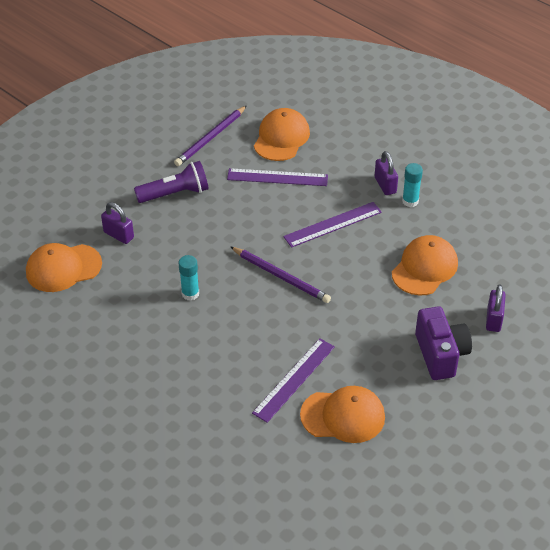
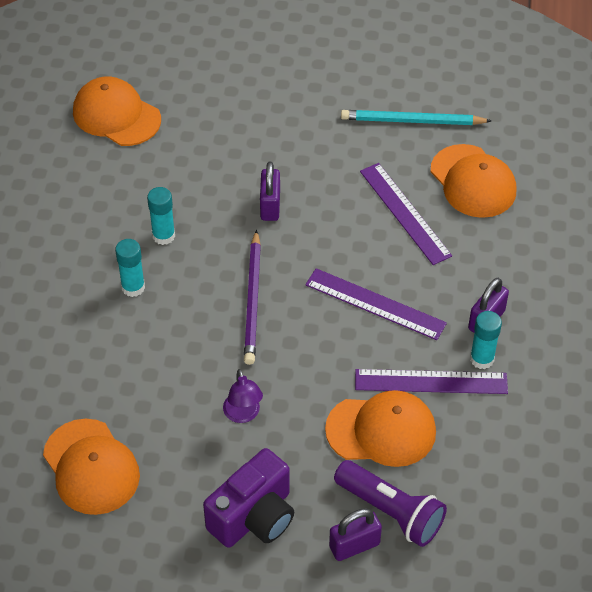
camera: 55 degrees right, 5 degrees up
purple padlock [101,202,134,244] -> purple padlock moved to [260,162,280,221]
purple flashlight [134,161,209,203] -> purple flashlight moved to [334,460,447,547]
purple pencil [174,106,246,166] -> turquoise pencil [341,110,491,125]
purple ruler [252,338,335,423] -> purple ruler moved to [355,369,508,394]
orange cap [254,108,310,161] -> orange cap turned 75 degrees clockwise [431,144,516,218]
none -> turquoise glue stick [115,239,145,297]
none -> purple lamp [223,369,263,423]

